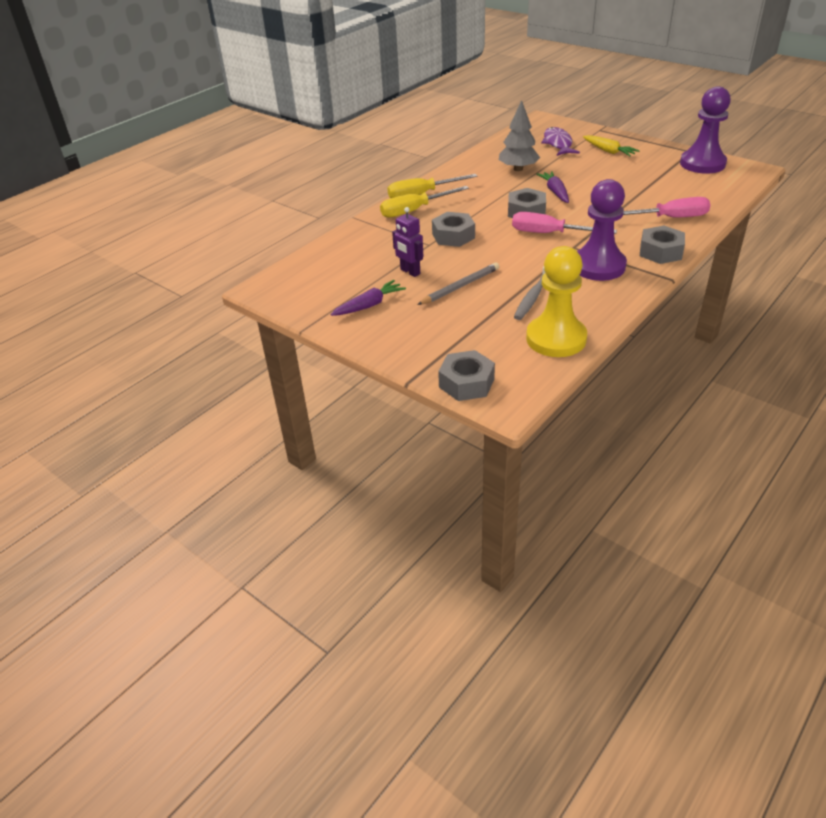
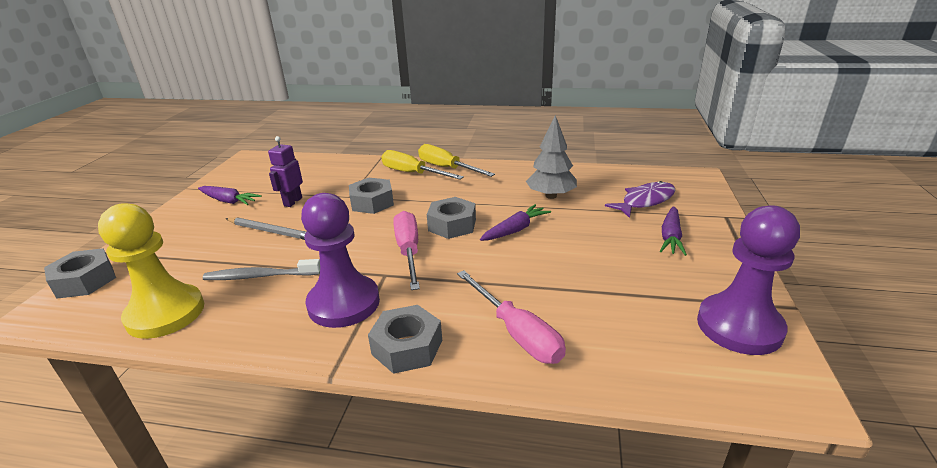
camera: 60 degrees right, 10 degrees down
yellow carrot [583,135,640,156] -> purple carrot [660,206,687,256]

